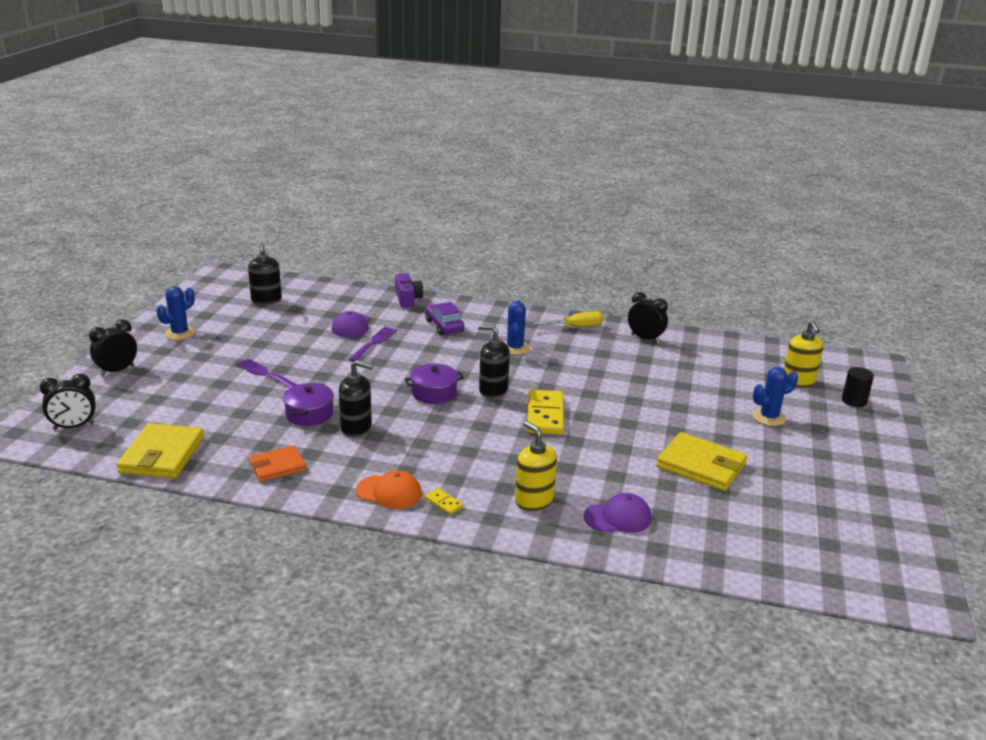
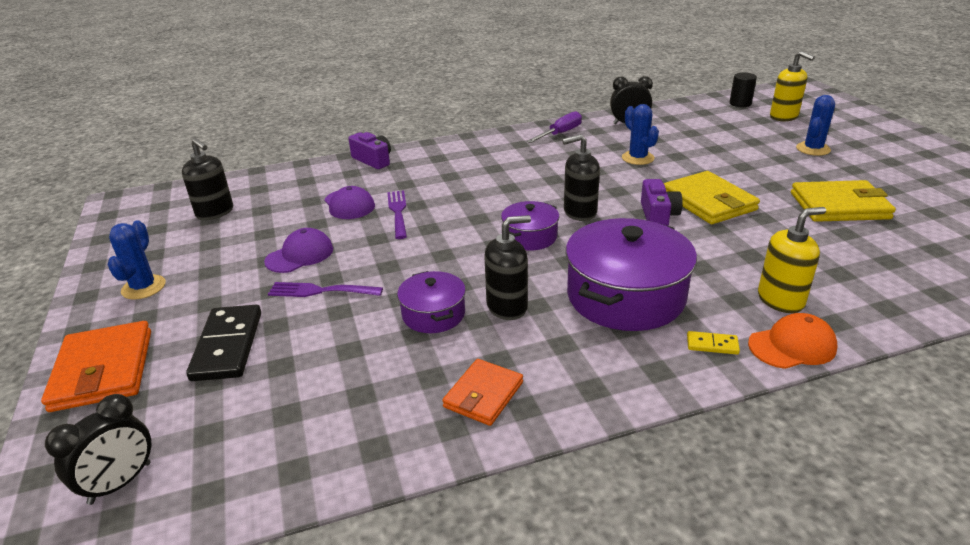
camera: 30 degrees left, 5 degrees up
black clock [89,319,137,376] -> orange wallet [41,321,151,412]
yellow wallet [117,423,204,478] -> yellow wallet moved to [664,171,760,224]
orange cap [356,471,422,509] -> orange cap moved to [748,313,837,369]
purple car [425,302,465,335] -> none
blue cactus [504,301,530,355] -> blue cactus moved to [622,104,659,165]
yellow soap dispenser [515,421,557,511] -> yellow soap dispenser turned 135 degrees clockwise [758,207,826,313]
yellow domino [527,389,564,435] -> purple camera [641,179,683,226]
yellow screwdriver [529,311,603,327] -> purple screwdriver [527,111,582,143]
purple cap [584,493,652,533] -> purple cap moved to [264,228,333,273]
black cylinder [842,367,874,407] -> black cylinder moved to [730,73,757,107]
none -> black domino [186,305,261,381]
none -> purple pot [566,218,697,331]

